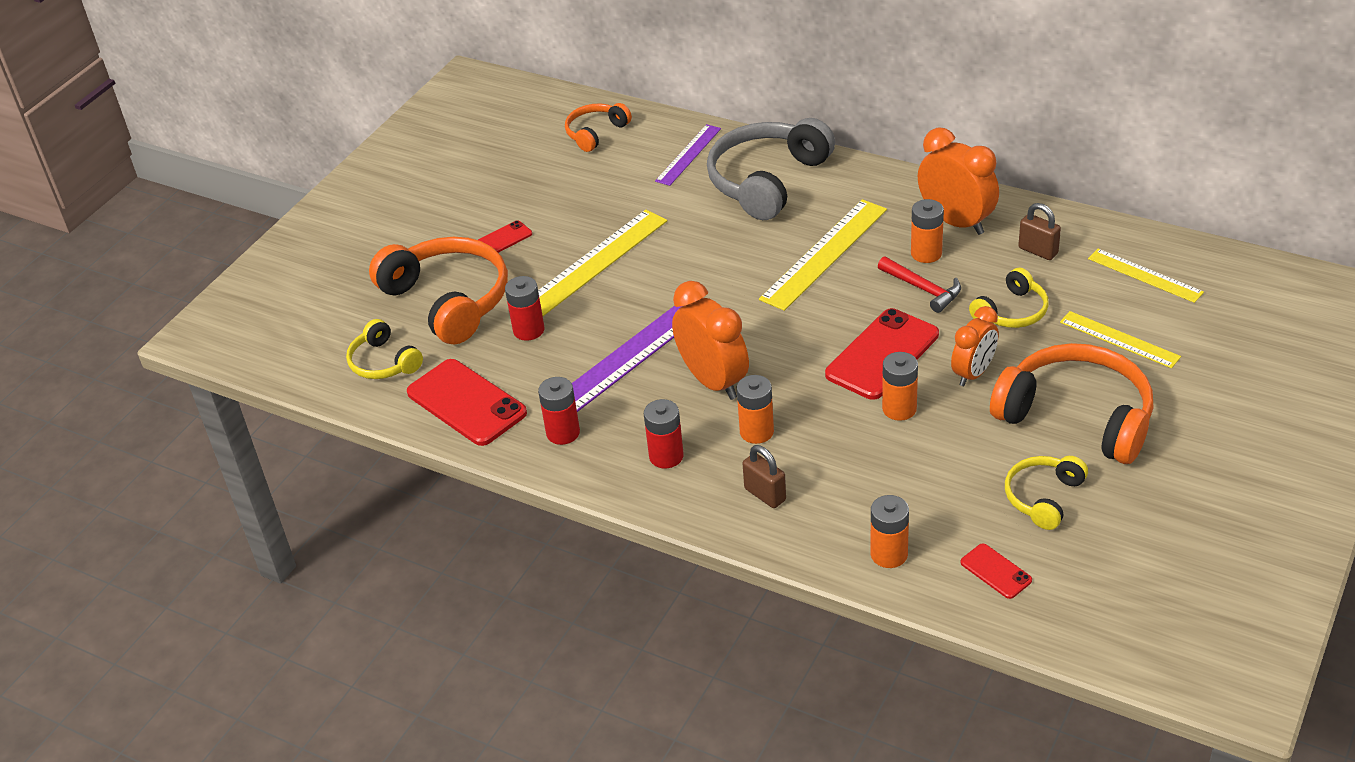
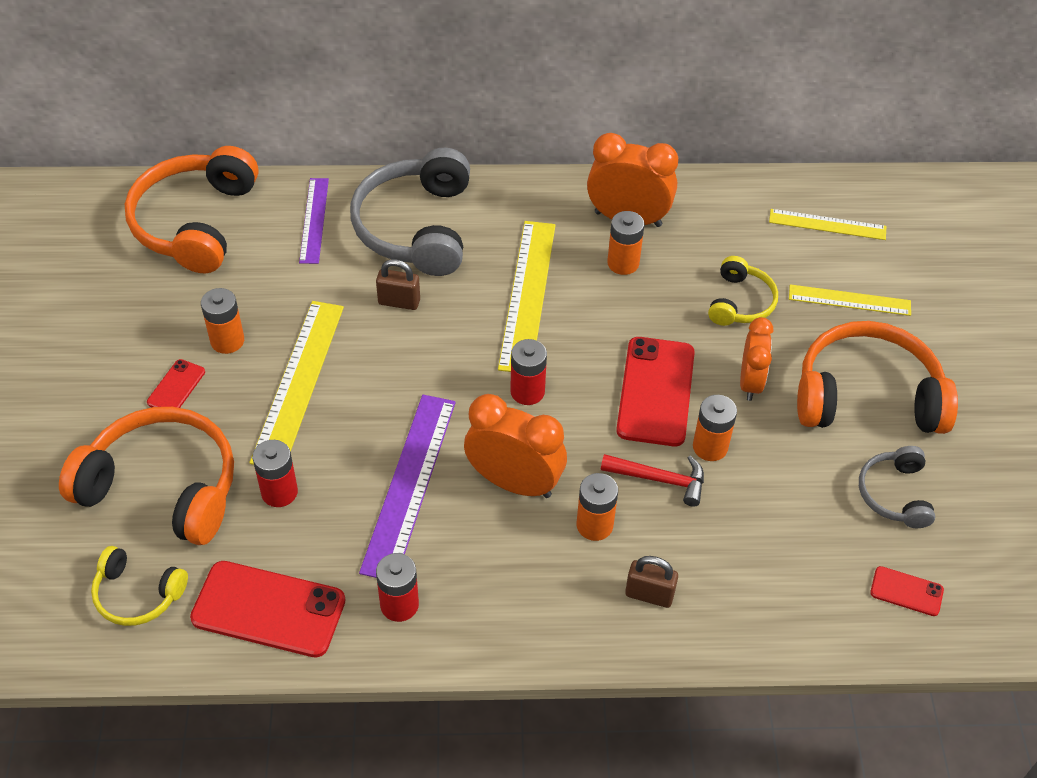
camera: 35 degrees left, 10 degrees up
orange headphones [565,103,632,152] -> orange headphones [125,146,258,273], size x1.89
red battery [644,399,684,468] -> red battery moved to [510,339,547,405]
orange battery [871,495,909,568] -> orange battery moved to [201,288,244,354]
red hammer [878,257,961,313] -> red hammer moved to [601,454,704,507]
yellow headphones [1005,456,1088,530] -> grey headphones [859,446,935,528]
brown padlock [1018,203,1061,260] -> brown padlock moved to [376,259,420,310]

